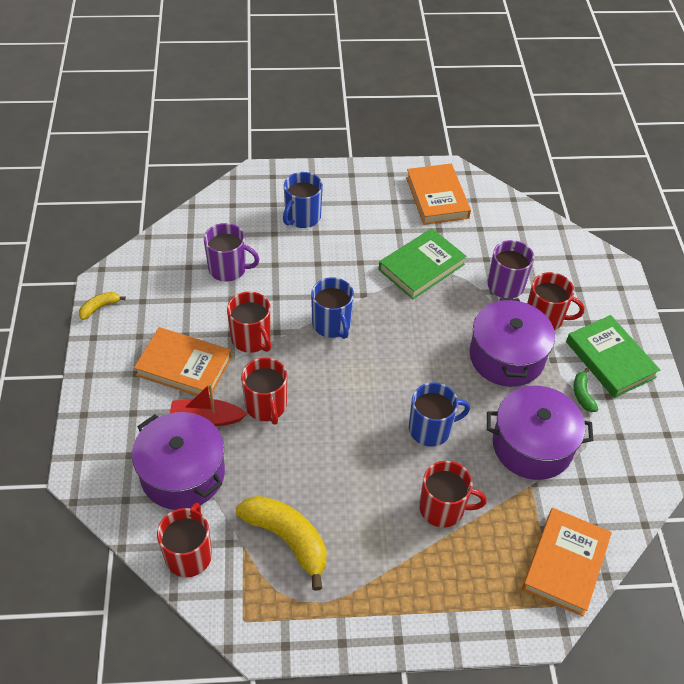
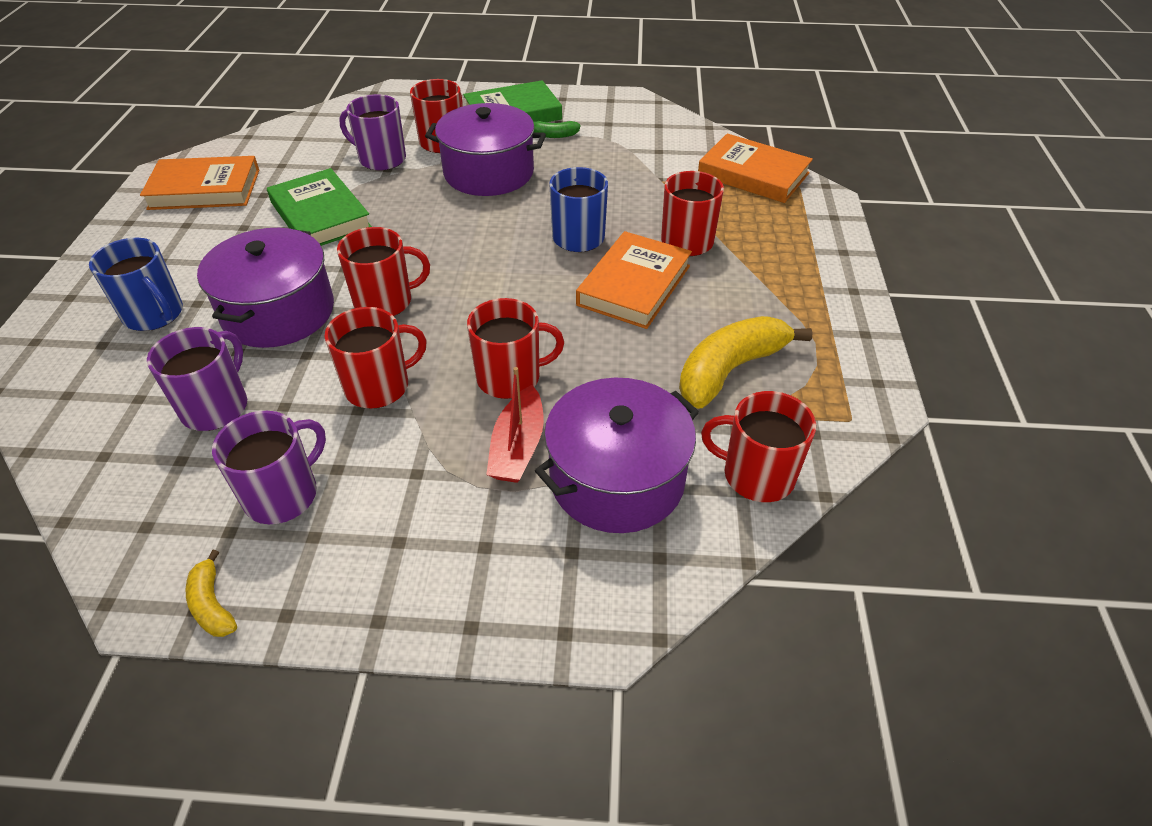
camera: 80 degrees left, 5 degrees down
orange book [134,327,232,398] -> orange book moved to [576,231,692,329]
blue mug [311,277,354,339] -> red mug [337,227,430,316]
purple pot [487,386,593,480] -> purple pot moved to [197,228,334,348]
none -> purple mug [212,411,326,524]

